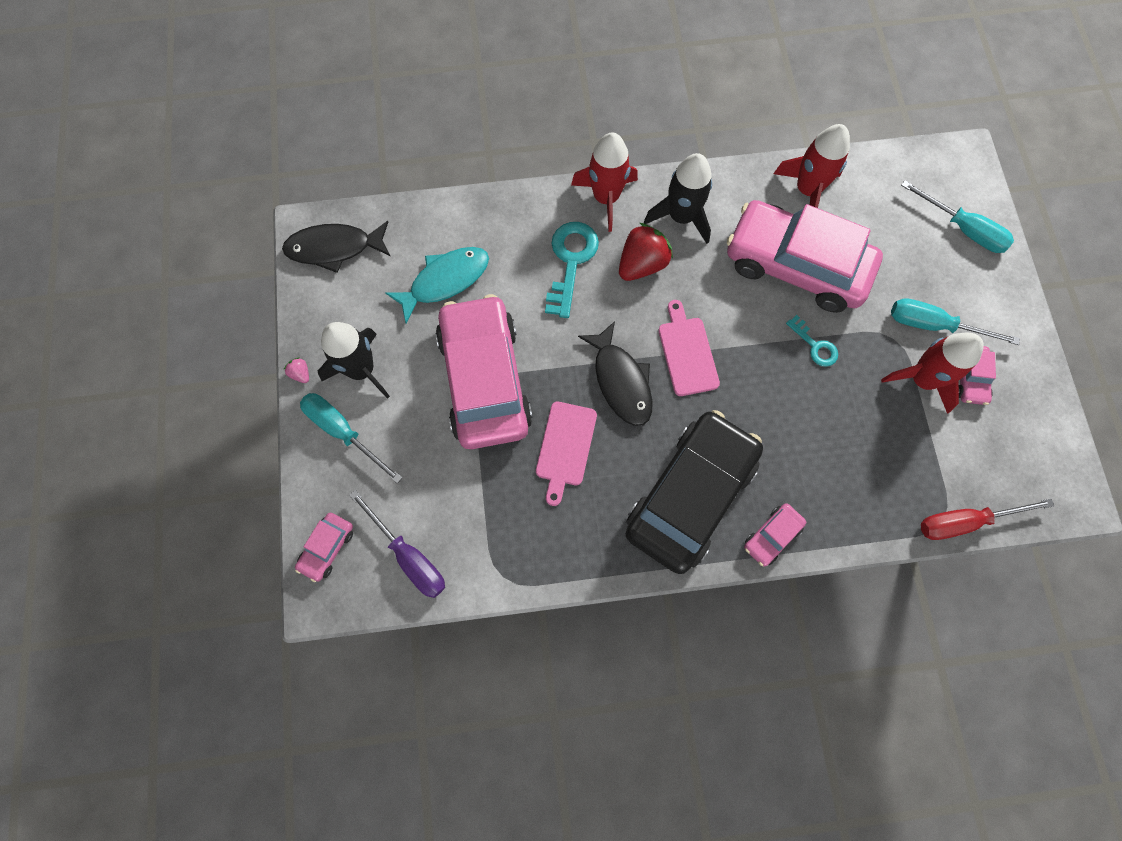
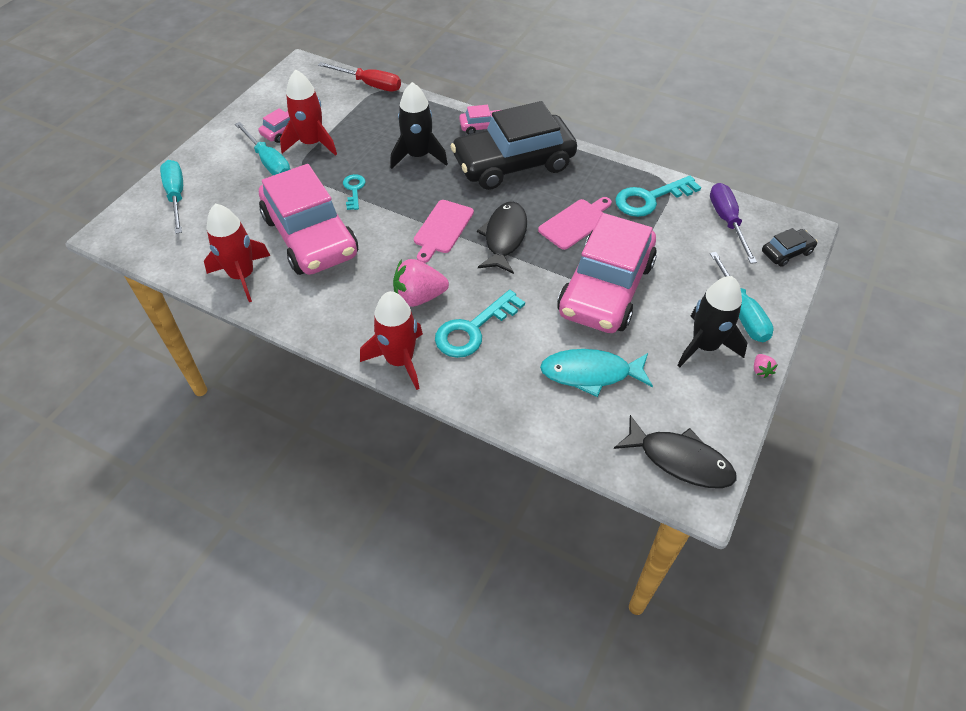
camera: 145 degrees left, 20 degrees down
pink car [295,513,353,582] -> black car [762,228,818,267]
red strawberry [619,223,673,281] -> pink strawberry [393,259,449,307]
black rocket [644,153,712,244] -> black rocket moved to [390,82,448,169]
none -> turquoise key [615,175,701,217]

